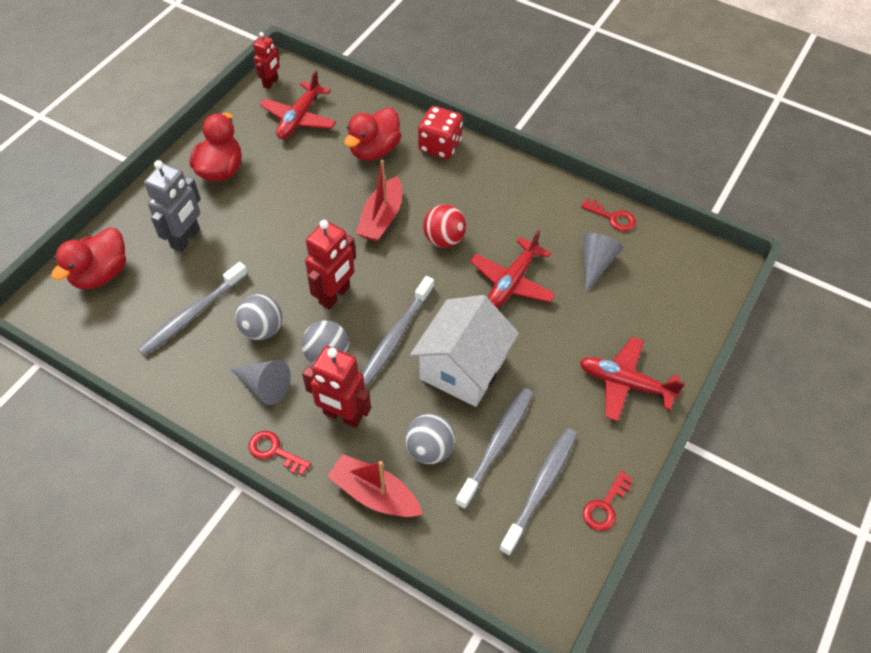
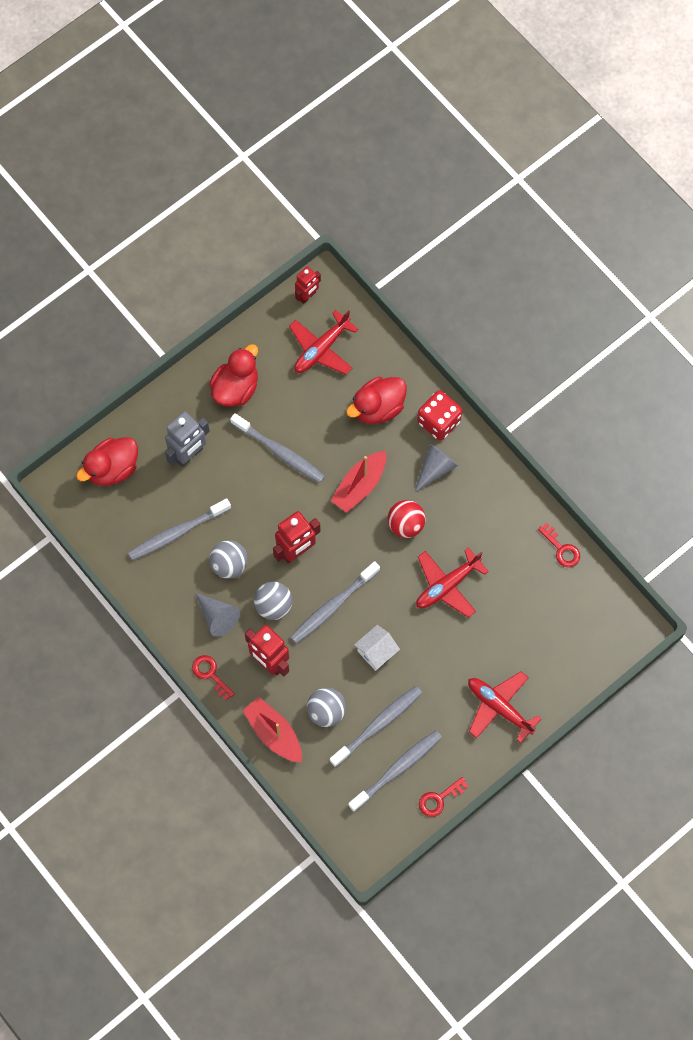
camera: 20 degrees right, 15 degrees up
white house [410,295,519,407] -> white house [354,625,400,671], size x0.52
grey cone [583,233,623,293] -> grey cone moved to [414,443,459,493]
none -> grey toothbrush [230,413,325,483]

